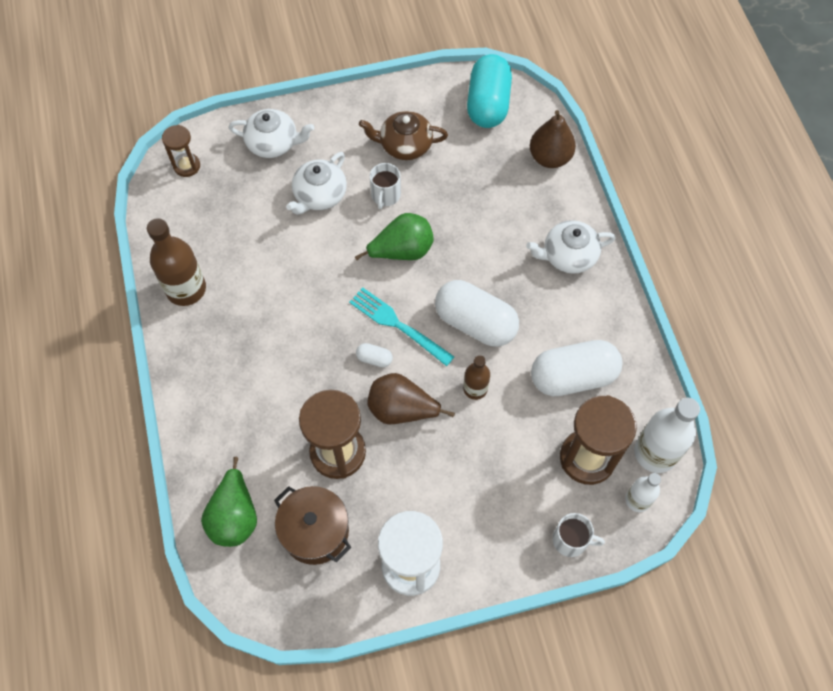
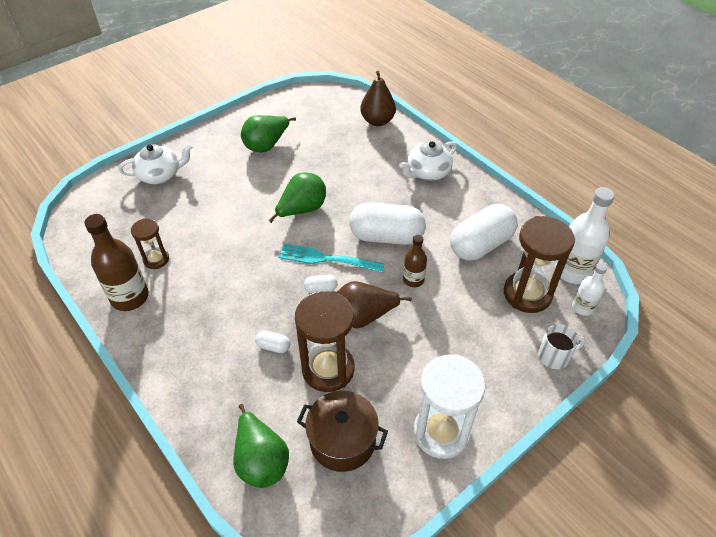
camera: 25 degrees left, 15 degrees down
brown hourglass [162,125,200,177] -> brown hourglass moved to [131,219,169,269]
white teapot [286,152,347,215] -> none
brown teapot [359,111,448,160] -> green pear [241,115,296,153]
white mug [370,163,401,209] -> none
turquoise capsule [467,54,512,128] -> none
none -> white capsule [255,330,290,353]

